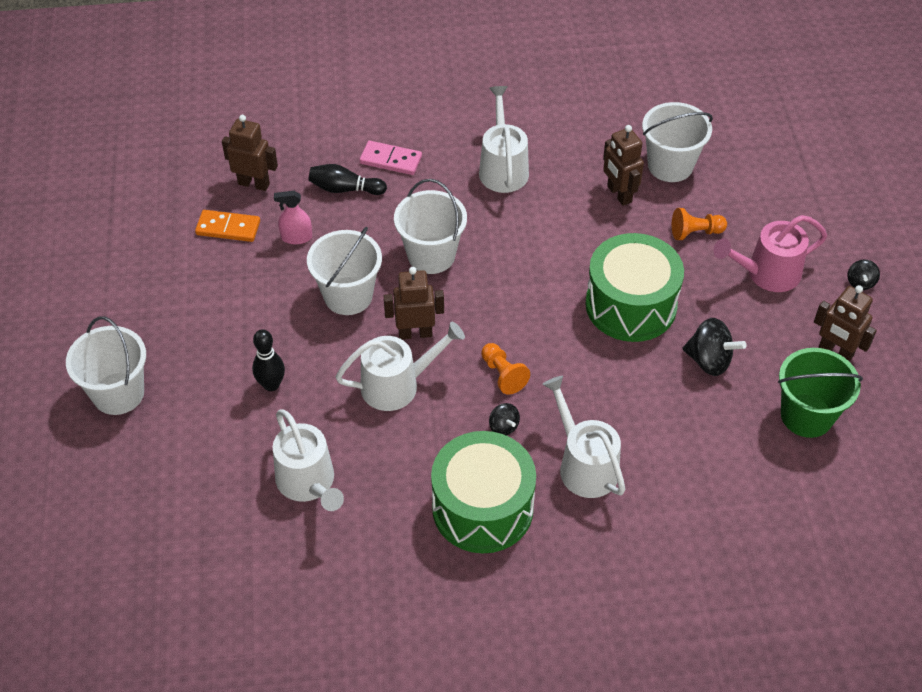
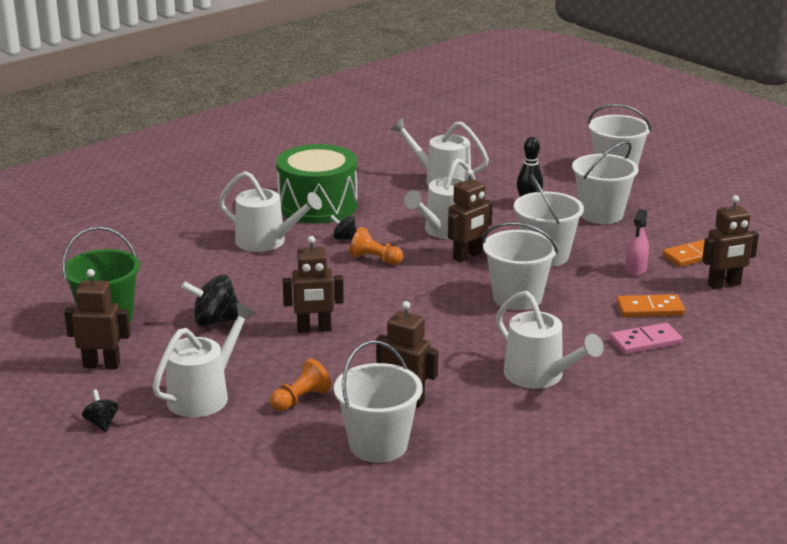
camera: 145 degrees right, 25 degrees down
pink spray bottle [274,191,312,244] -> pink spray bottle turned 150 degrees clockwise [626,209,649,276]
black bowling pin [308,164,387,195] -> orange domino [616,294,685,317]
green drum [585,233,684,342] -> brown robot [282,236,344,333]
pink watering can [714,215,827,292] -> white watering can [152,303,256,417]
none -> white bucket [572,141,638,224]

